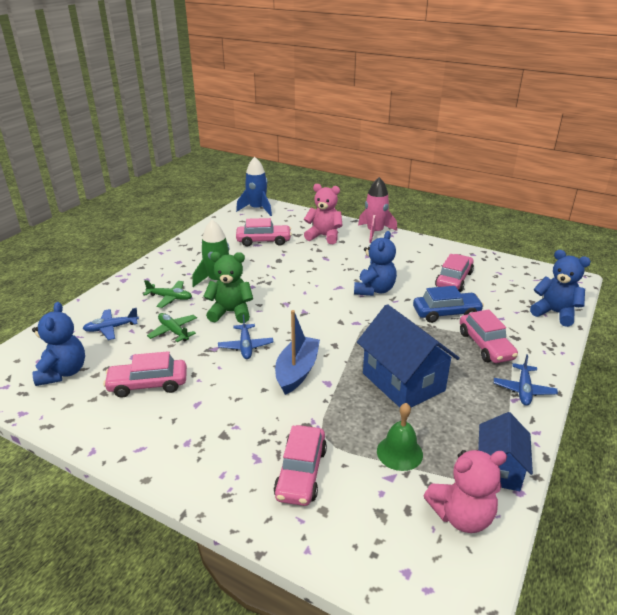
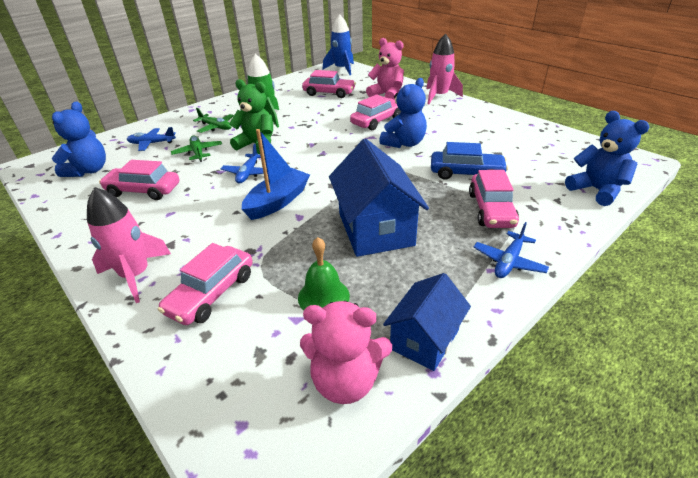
camera: 20 degrees right, 5 degrees up
pink car [435,254,474,292] -> pink car moved to [350,95,402,130]
none -> pink rocket [87,187,171,303]

